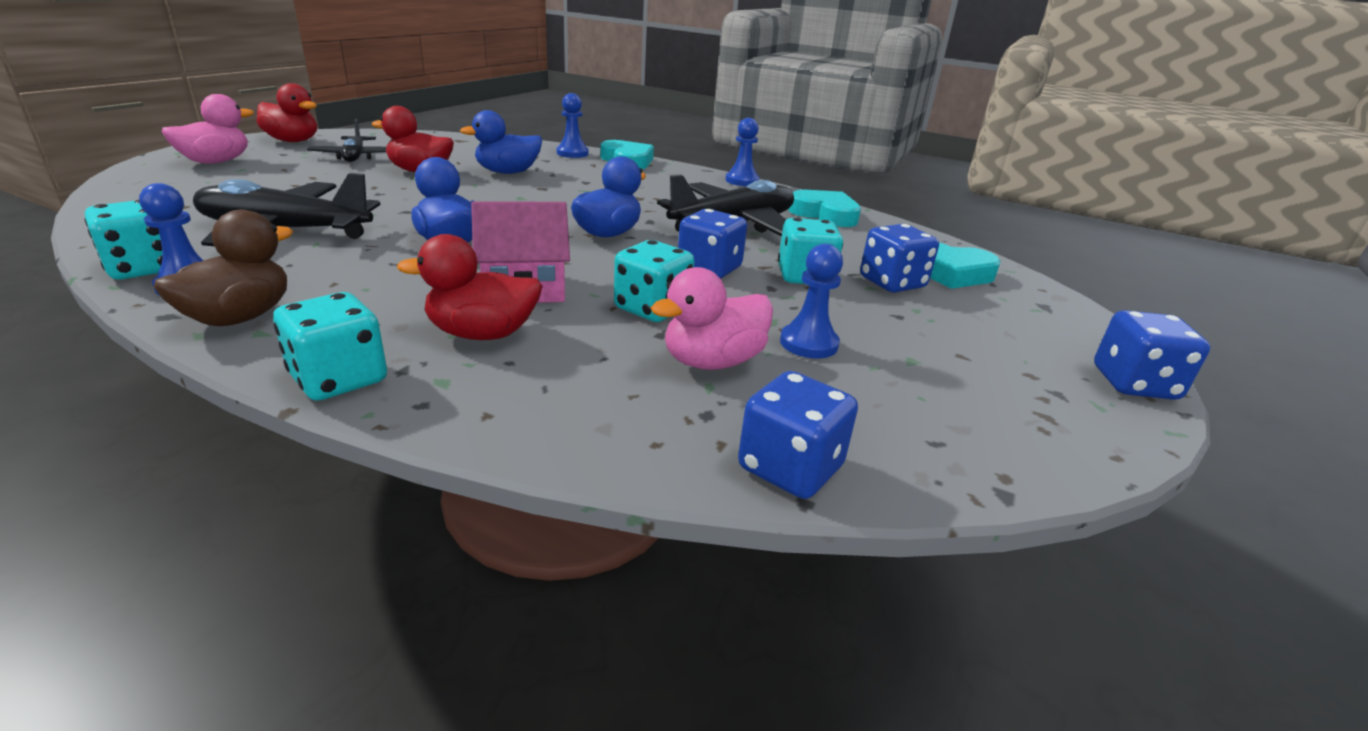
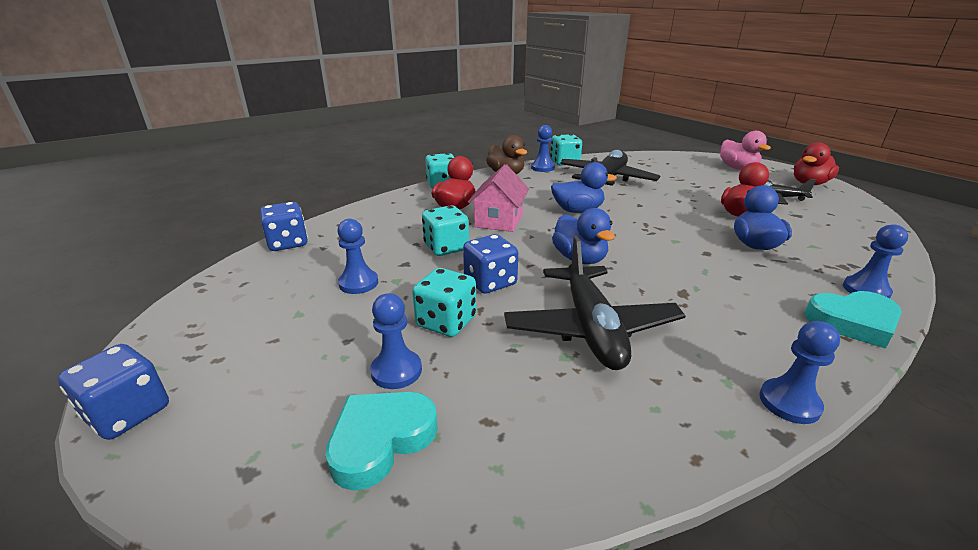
camera: 120 degrees right, 0 degrees up
pink duck [651,267,773,370] -> none
turquoise heart [788,190,861,227] -> none
blue dice [860,224,939,292] -> blue pawn [370,293,422,389]

